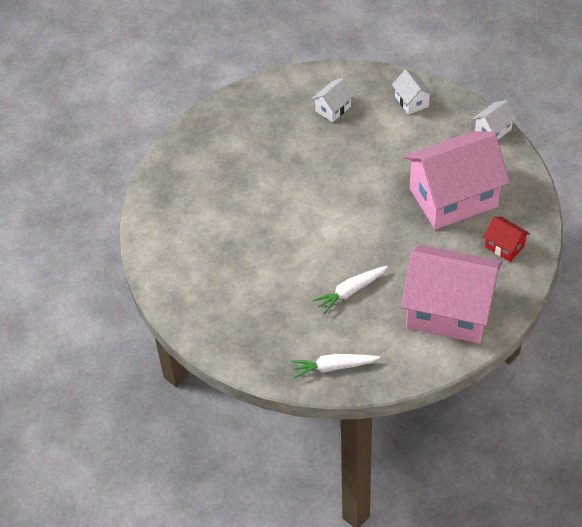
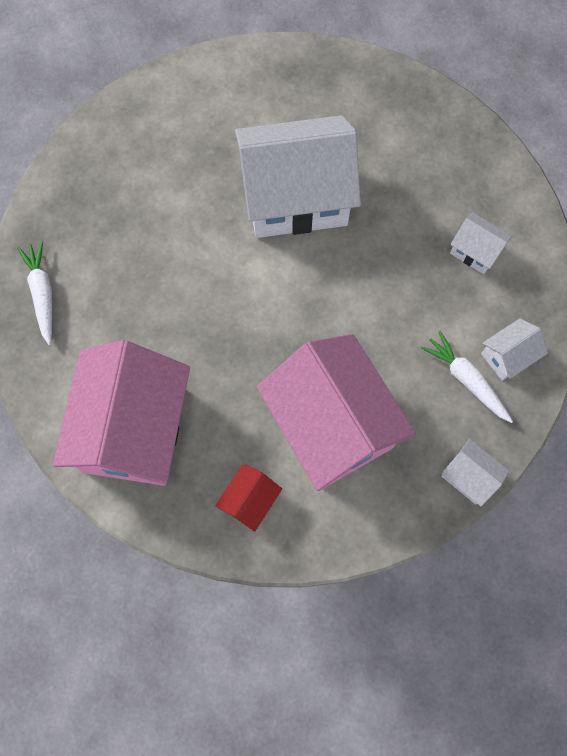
camera: 80 degrees right, 20 degrees up
white carrot [313,266,388,314] -> white carrot moved to [421,331,513,423]
none -> white house [235,115,361,238]

